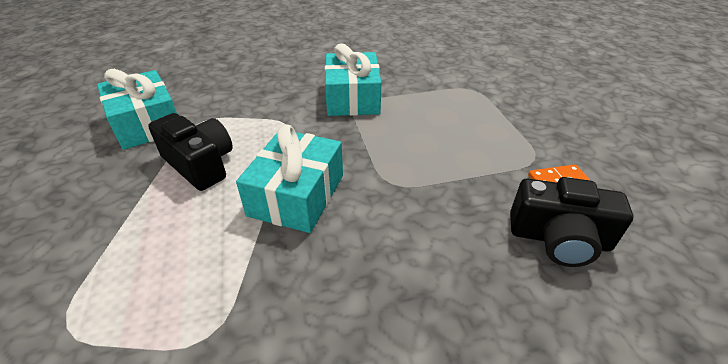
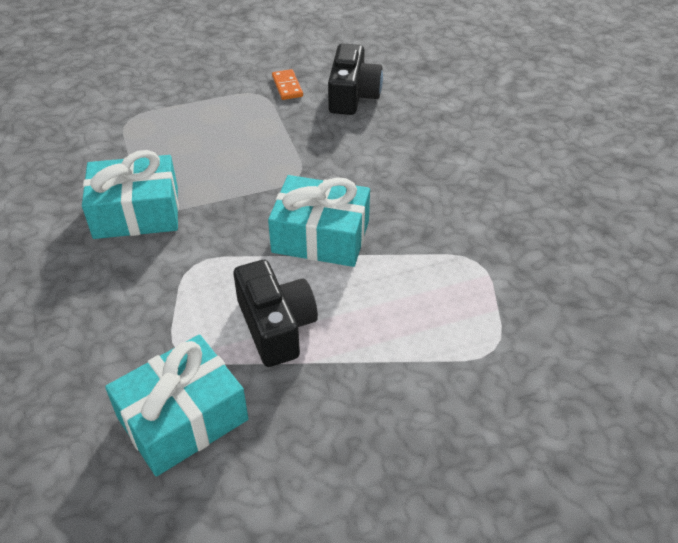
camera: 95 degrees left, 5 degrees up
black camera [148,113,233,191] -> black camera turned 120 degrees clockwise [234,260,318,367]

